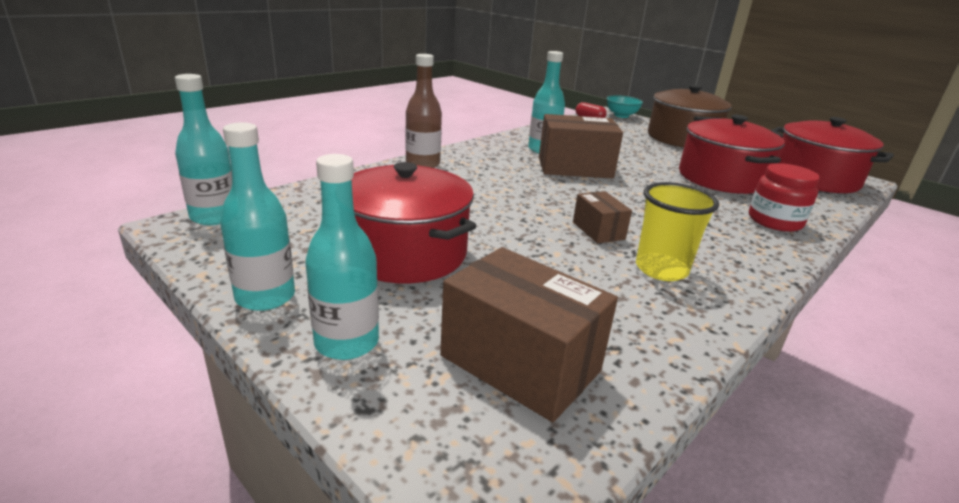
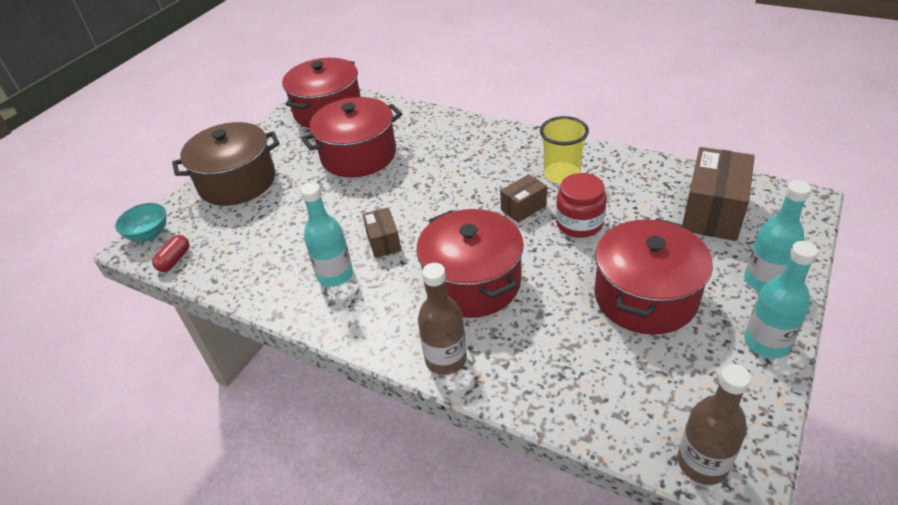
camera: 100 degrees left, 15 degrees up
turquoise bottle [175,74,232,225] -> brown bottle [678,364,751,485]
brown box [539,114,623,179] -> brown box [362,207,401,258], size x0.54
red jar [749,163,820,232] -> red jar moved to [556,173,607,238]
none -> red pot [416,209,524,318]

